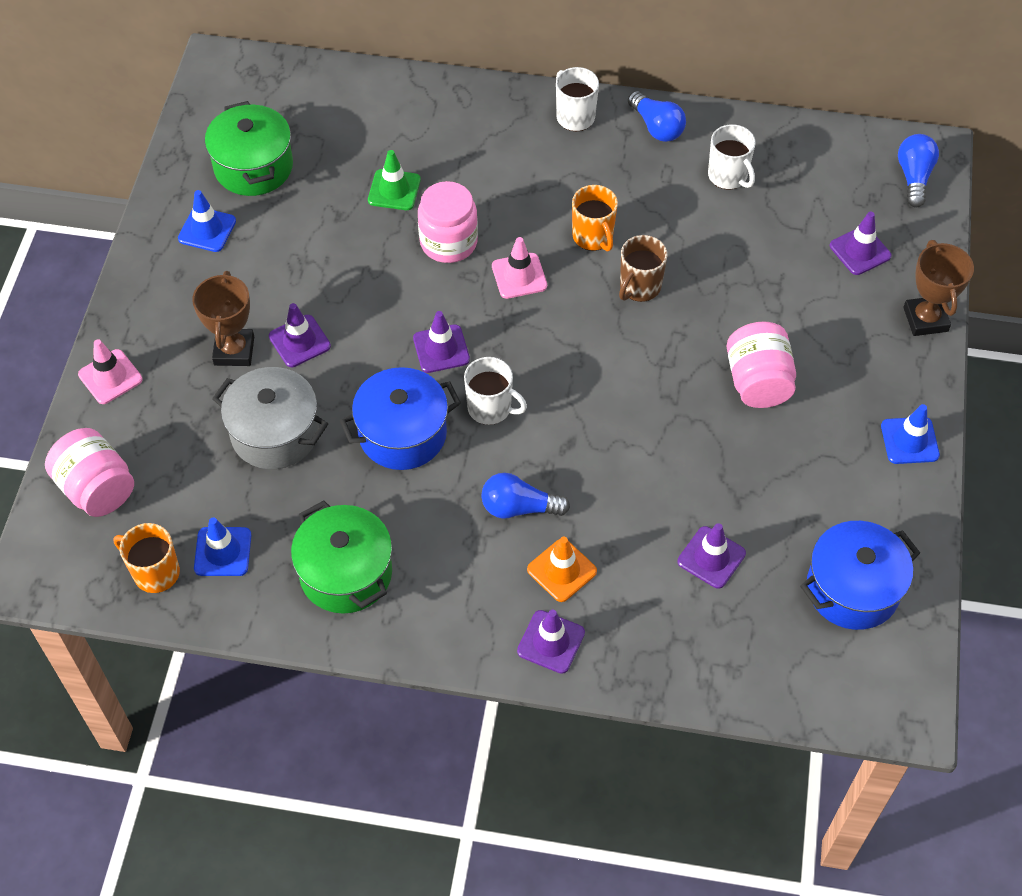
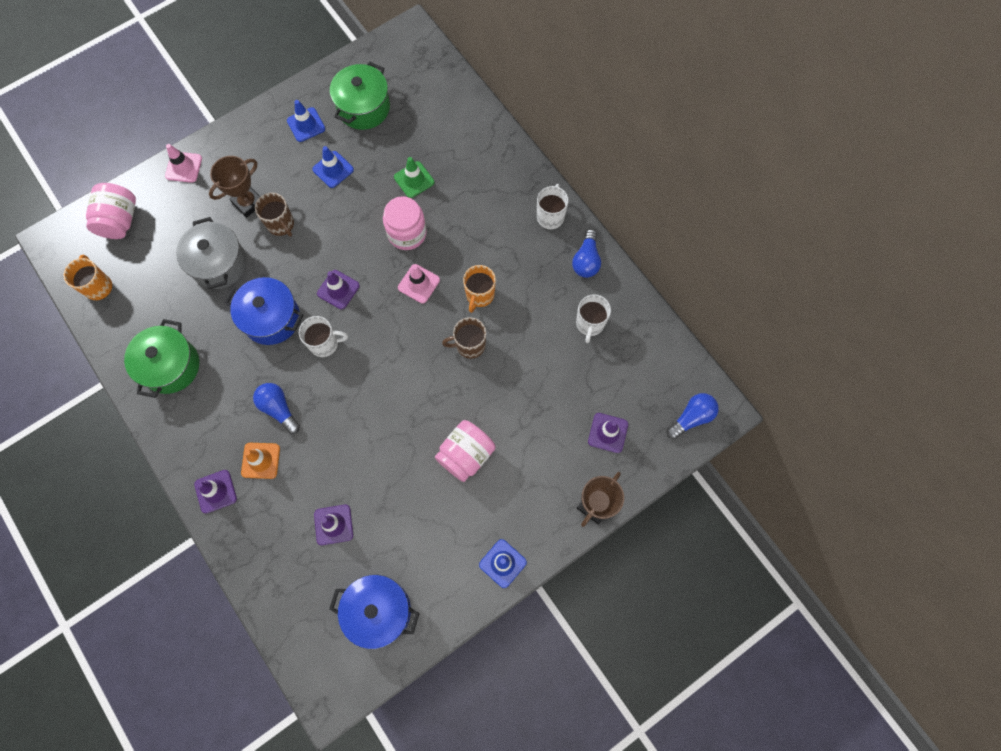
camera: 45 degrees right, 15 degrees up
blue traffic cone [194,517,251,576] -> blue traffic cone moved to [312,146,354,188]
purple traffic cone [269,303,331,367] -> brown mug [255,193,294,236]
white mug [464,357,527,425] -> white mug turned 75 degrees counterclockwise [299,316,348,357]

